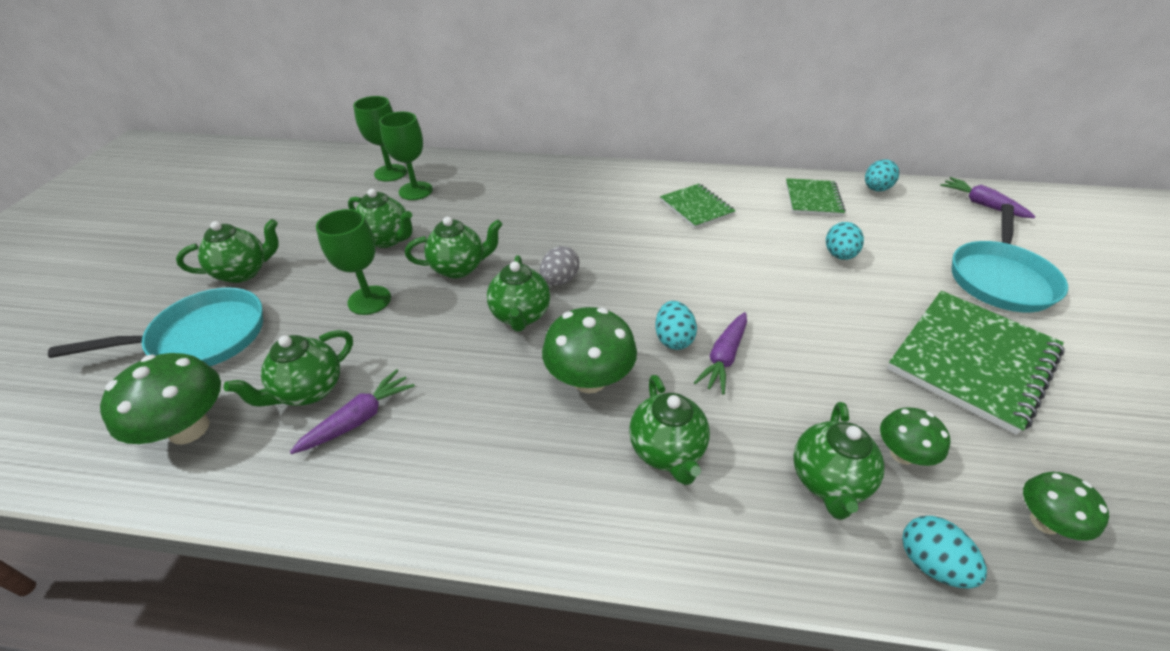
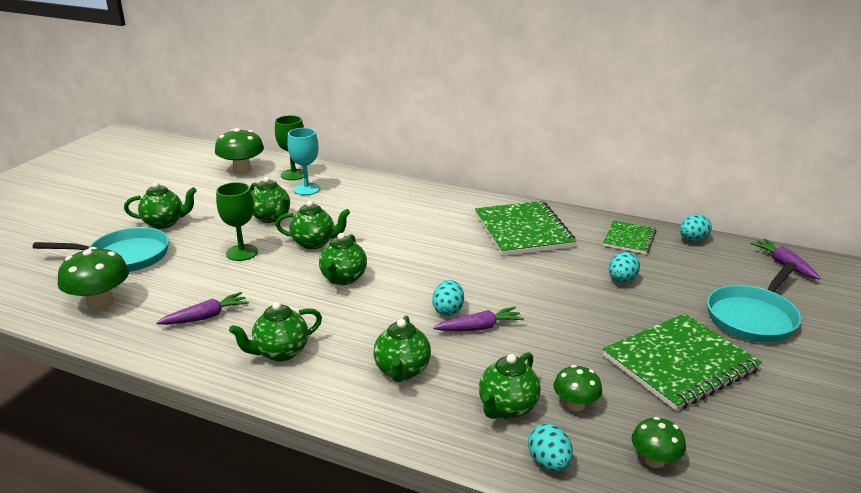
camera: 15 degrees right, 15 degrees down
green teapot [224,330,353,407] -> green teapot moved to [229,302,322,362]
green goblet [379,112,433,200] -> turquoise goblet [287,128,320,195]
grey egg [540,246,579,285] -> none
green mushroom [542,307,637,394] -> green mushroom moved to [215,128,264,174]
green notebook [660,184,736,228] -> green notebook [475,201,576,256], size x1.78
purple carrot [694,312,747,394] -> purple carrot turned 150 degrees counterclockwise [433,307,524,331]

